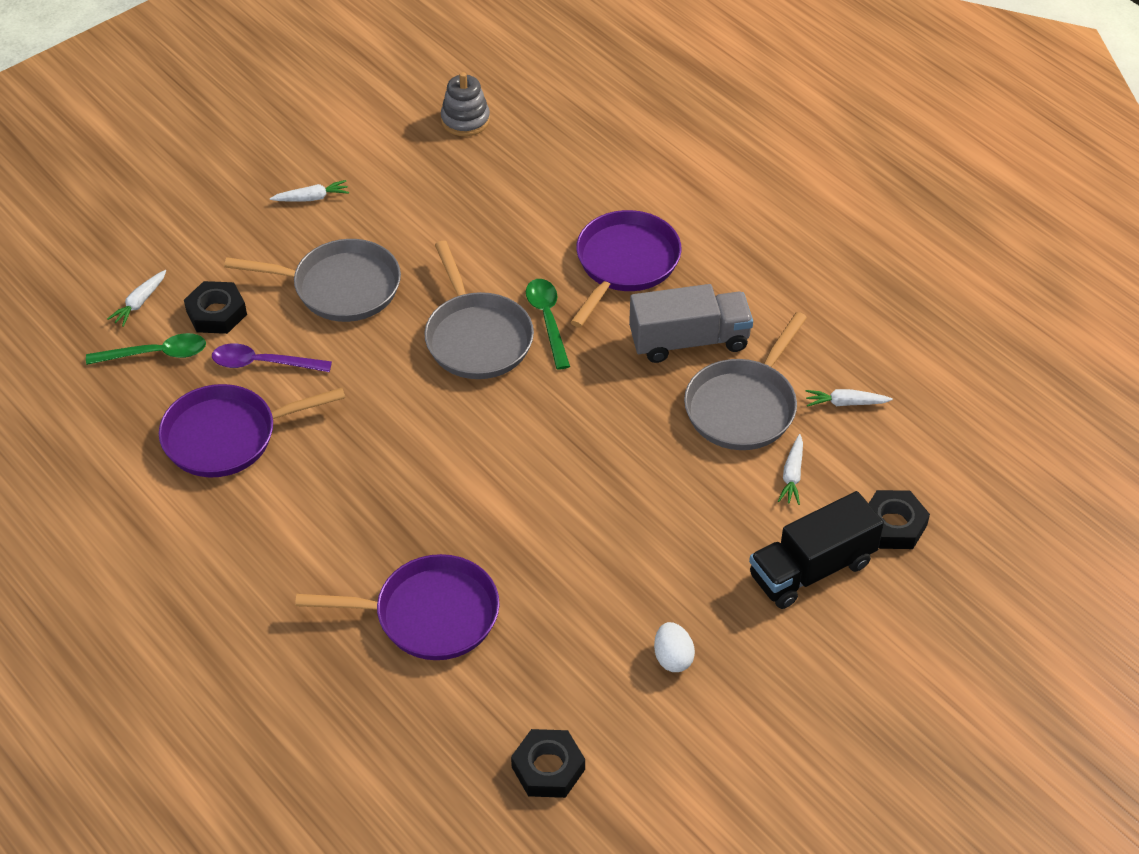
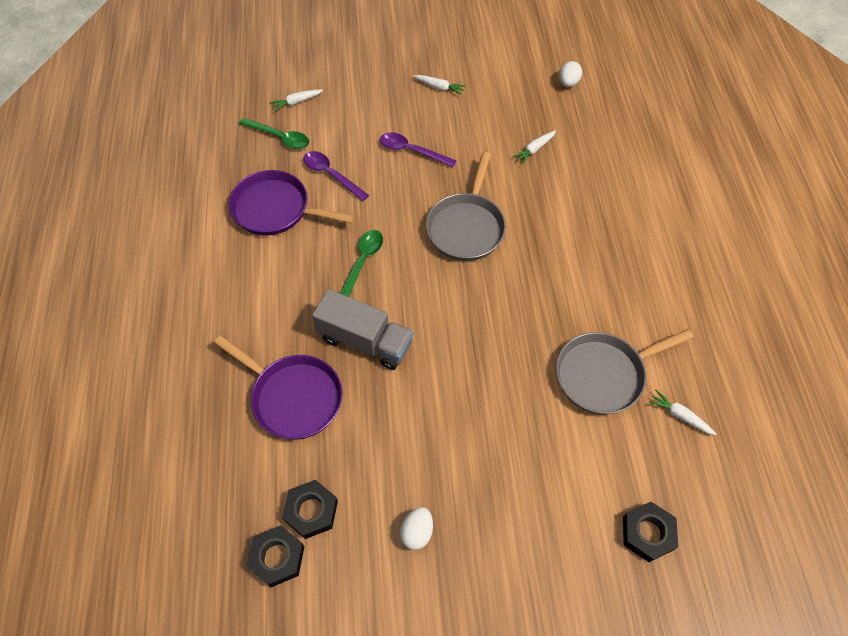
camera: 35 degrees right, 10 degrees up
black nut [184,281,247,334] -> black nut moved to [282,480,338,539]
grey pan [224,239,401,322] -> purple spoon [380,132,457,167]
grey stacking toy [441,72,490,136] -> white egg [559,61,582,87]
green spoon [526,279,570,370] -> green spoon moved to [340,230,383,297]
purple pan [571,210,682,327] -> none
grey truck [629,284,753,363] -> grey truck moved to [312,289,413,370]
black truck [749,491,884,609] -> none
white carrot [778,434,803,505] -> white carrot moved to [512,130,556,165]

